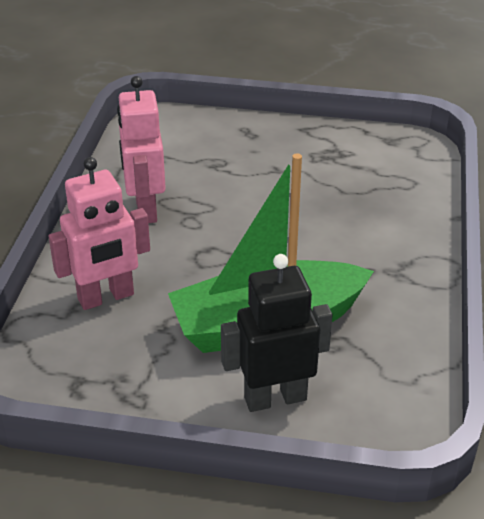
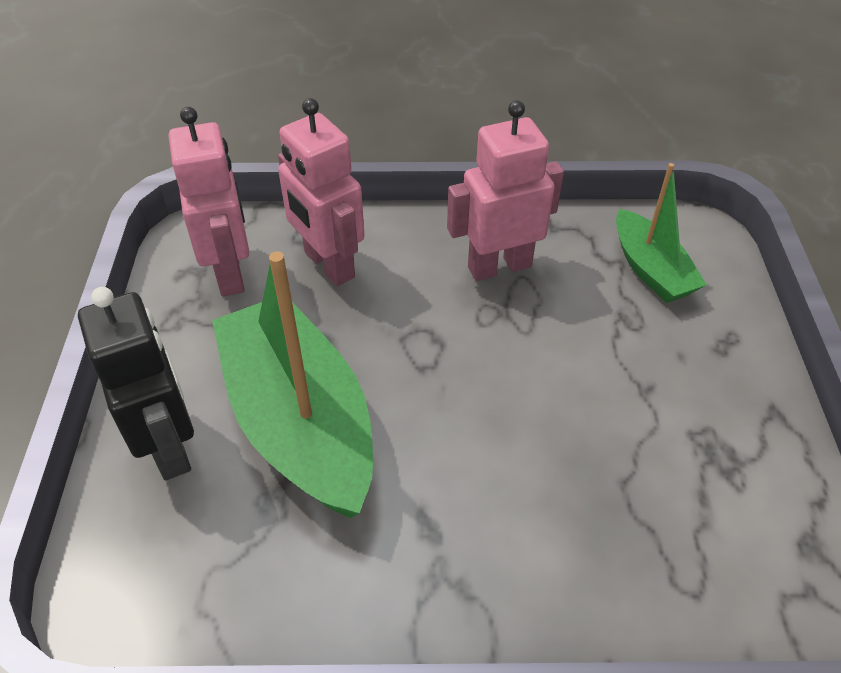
camera: 80 degrees right, 10 degrees up
none -> pink robot [169,107,250,296]
none -> green boat [616,163,707,303]

